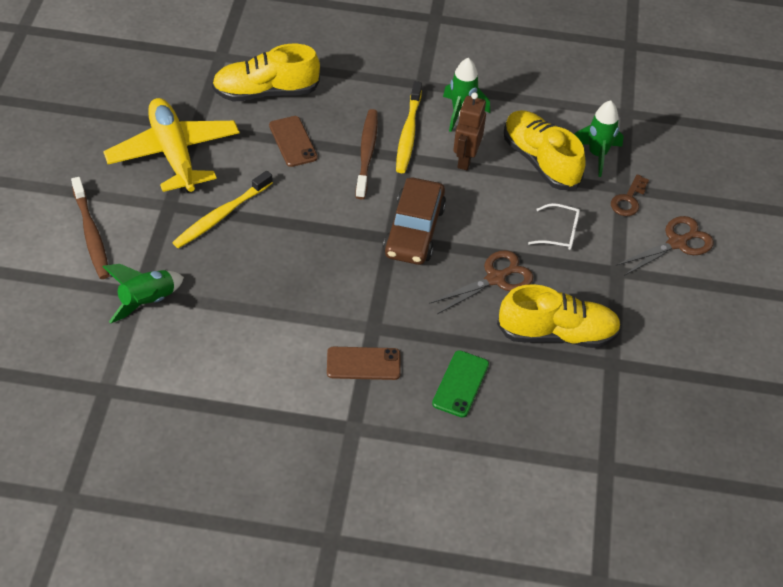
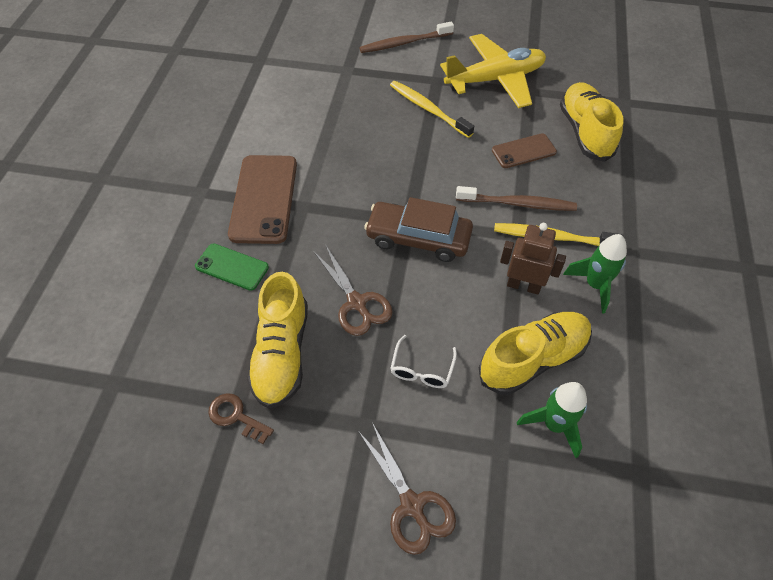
camera: 95 degrees right, 5 degrees up
green rocket [102,264,184,324] -> none
brown phone [327,347,401,380] -> brown phone [228,155,297,244], size x1.75
brown key [611,174,649,216] -> brown key moved to [208,393,274,444]

